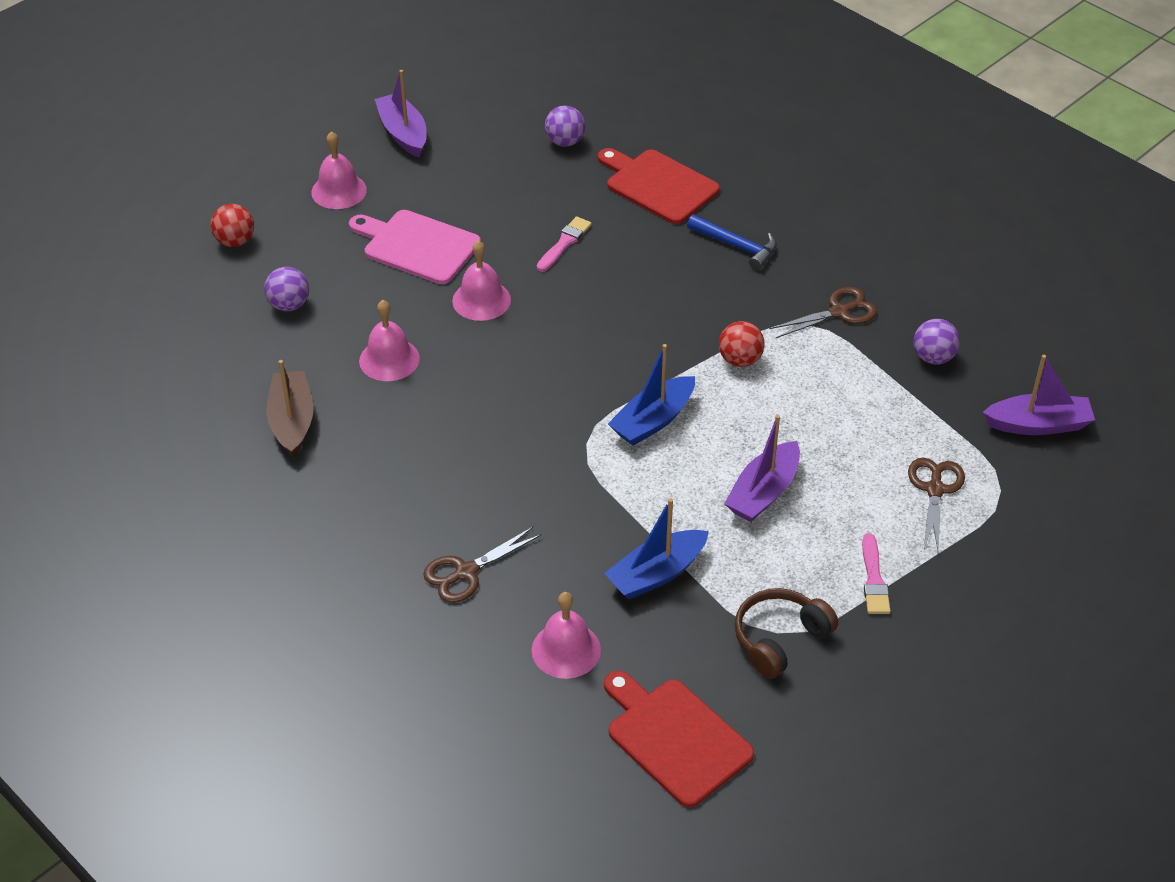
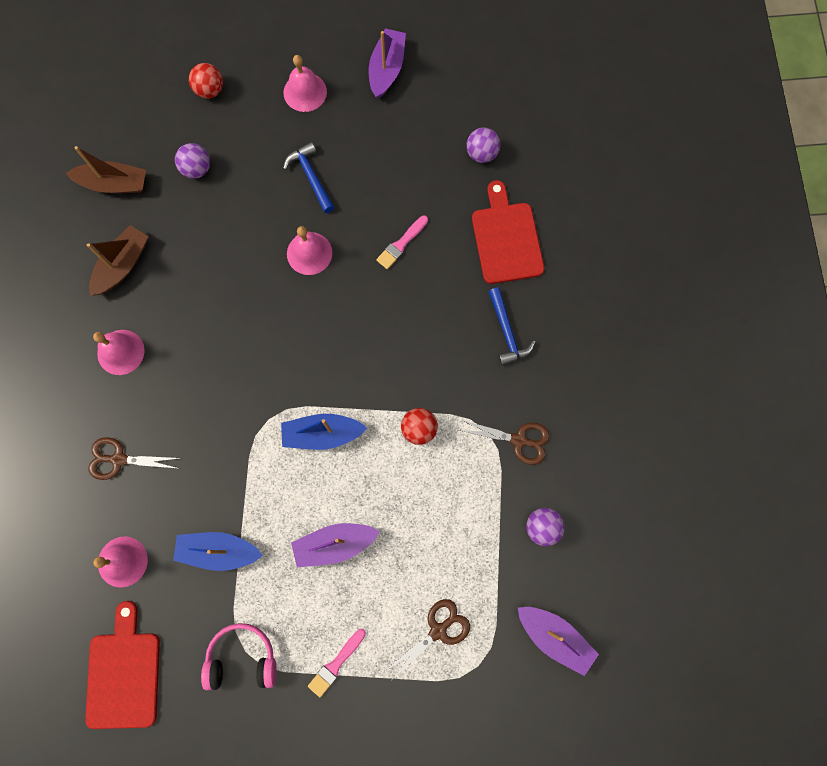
camera: 40 degrees right, 30 degrees up
pink cutting board [349,210,481,284] -> blue hammer [283,142,335,213]
pink bell [359,300,420,381] -> pink bell moved to [93,330,145,375]
pink brush [537,216,592,272] -> pink brush turned 150 degrees clockwise [376,215,428,269]
brown headphones [734,588,838,679] -> pink headphones [201,623,277,690]
none -> brown boat [66,146,146,193]

